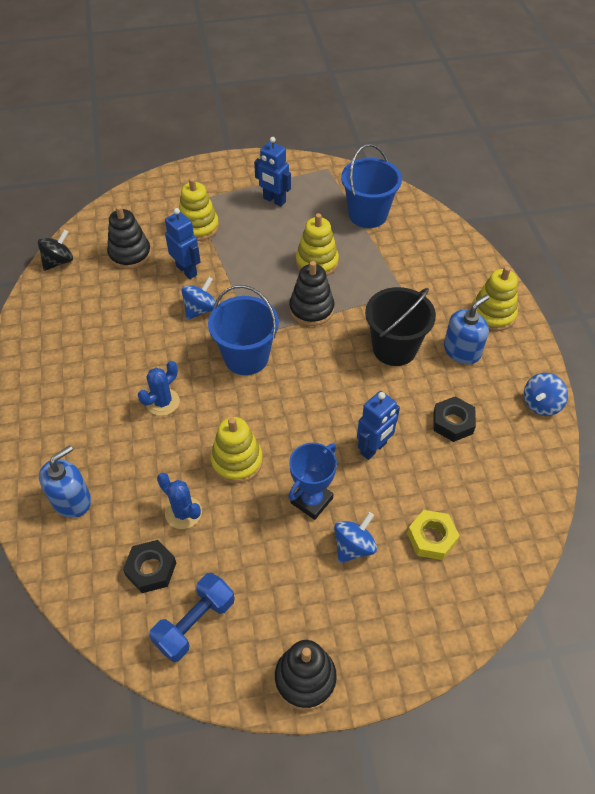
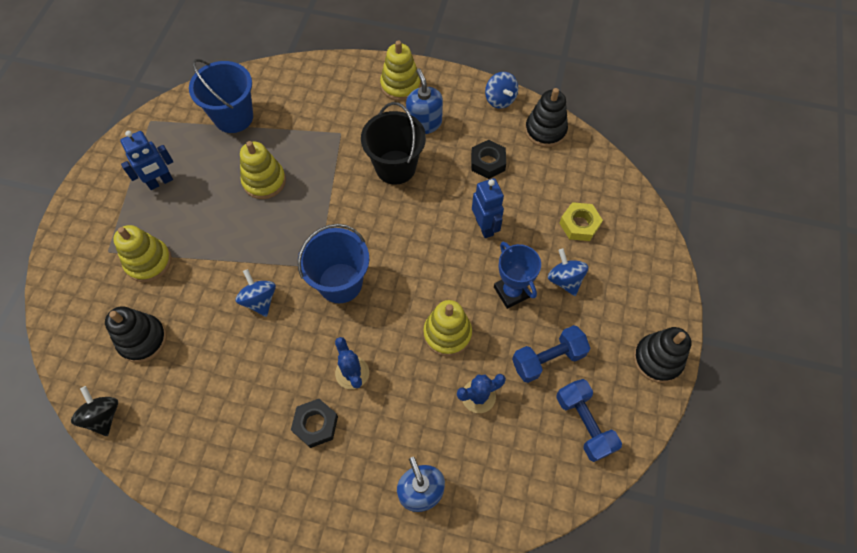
camera: 65 degrees left, 10 degrees up
black nut [123,540,176,593] -> black nut moved to [291,399,338,448]
blue robot [165,208,200,279] -> none
black stacking toy [289,261,334,326] -> black stacking toy moved to [525,88,568,147]
none -> blue dumbbell [512,325,591,383]

